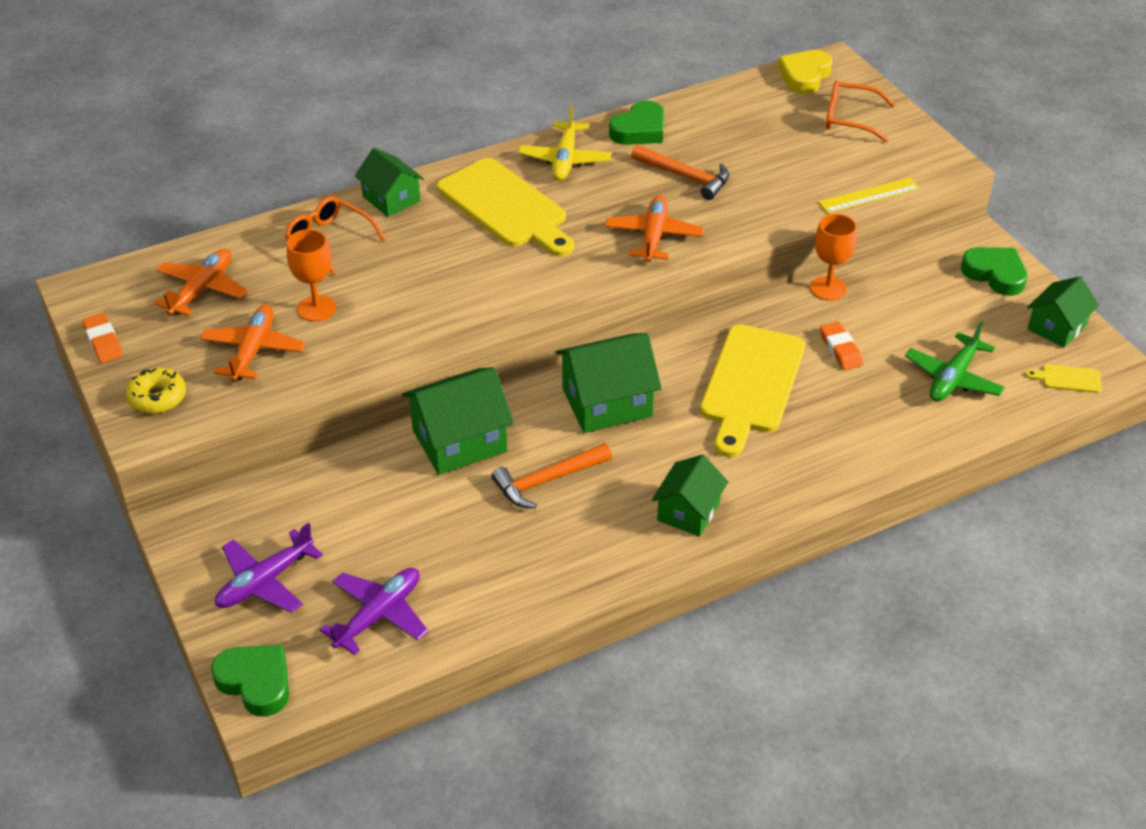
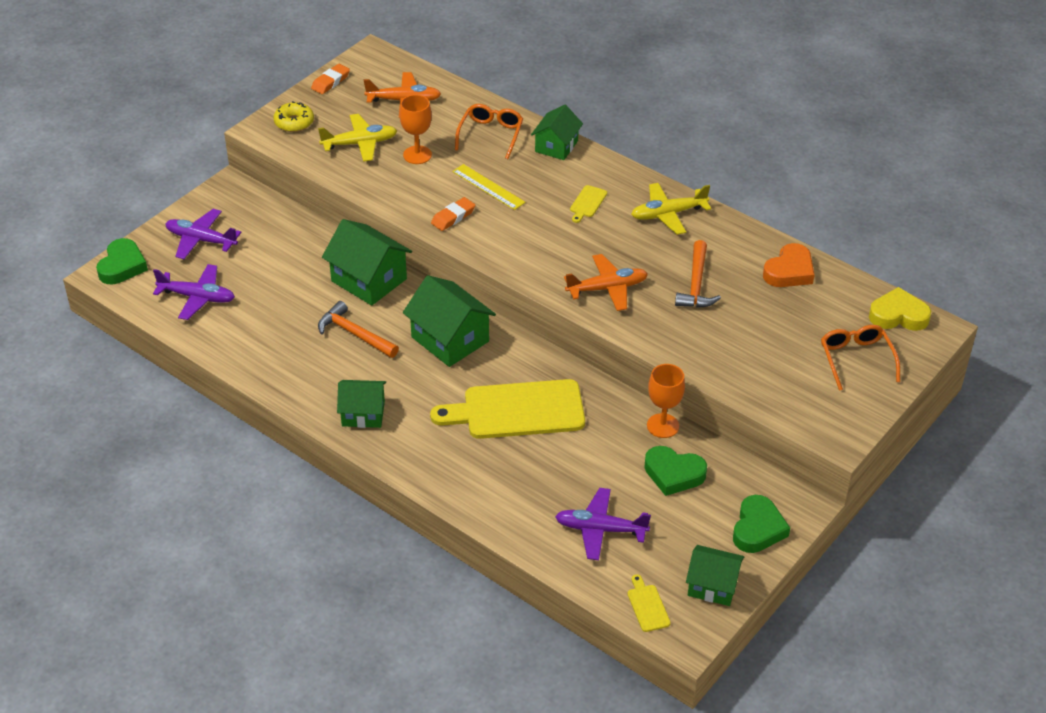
camera: 65 degrees right, 0 degrees up
orange plane [200,305,306,382] -> yellow plane [318,114,397,162]
yellow cutting board [437,158,574,257] -> yellow cutting board [570,185,607,223], size x0.41
green heart [609,100,664,145] -> green heart moved to [644,446,707,496]
yellow ruler [818,177,920,213] -> yellow ruler moved to [452,164,526,210]
orange eraser [820,322,863,370] -> orange eraser moved to [431,197,475,231]
green plane [905,322,1005,401] -> purple plane [555,488,651,560]
none -> orange heart [763,243,815,287]

